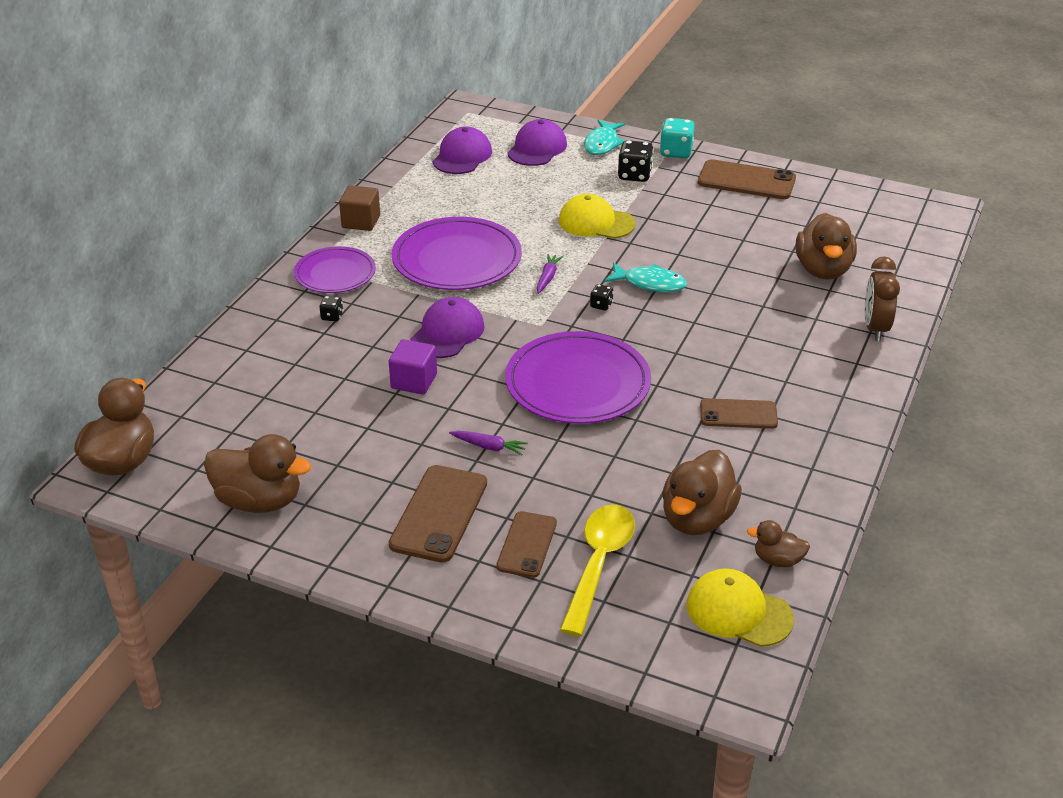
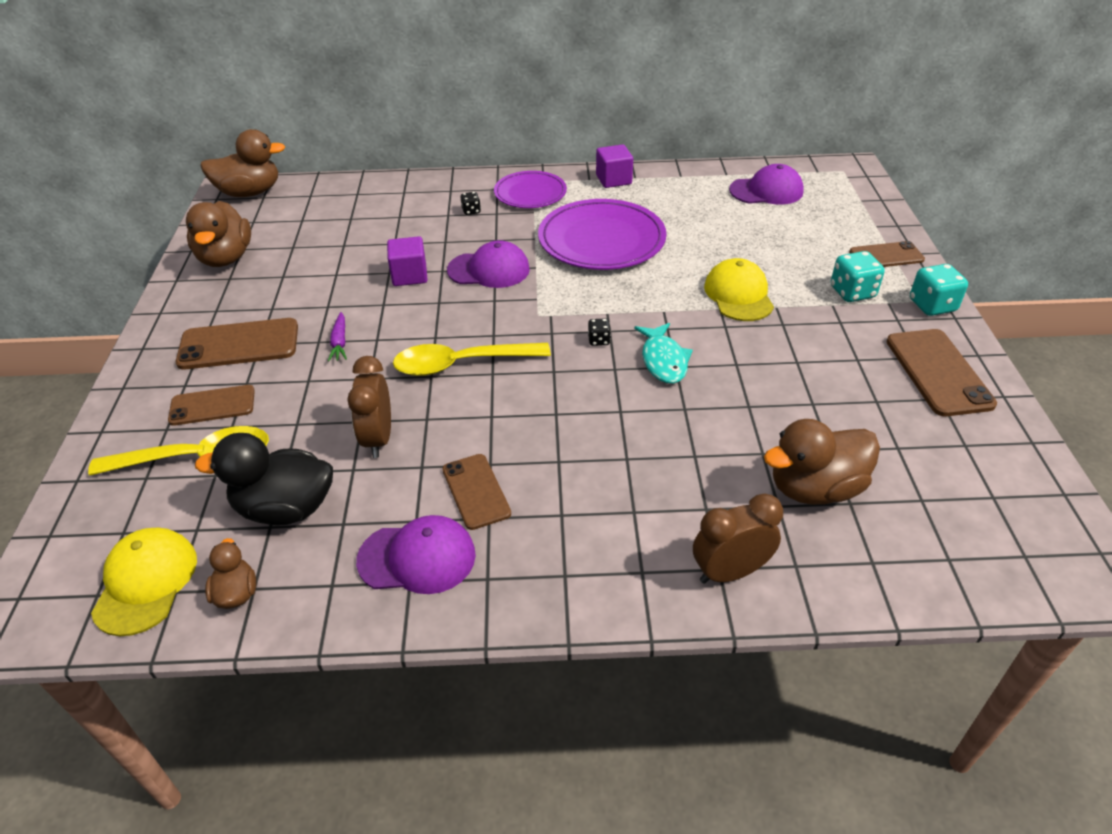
camera: 65 degrees right, 5 degrees up
brown cube [339,185,380,231] -> purple cube [596,144,633,188]
purple plate [505,331,651,424] -> yellow spoon [393,343,551,376]
purple cap [507,119,567,166] -> purple cap moved to [356,515,476,594]
purple carrot [537,254,563,294] -> none
turquoise fish [584,120,625,155] -> brown phone [849,241,925,267]
black dice [618,140,654,182] -> turquoise dice [831,251,885,302]
brown duck [662,450,742,535] -> black duck [195,433,333,526]
none -> brown clock [347,356,391,458]

